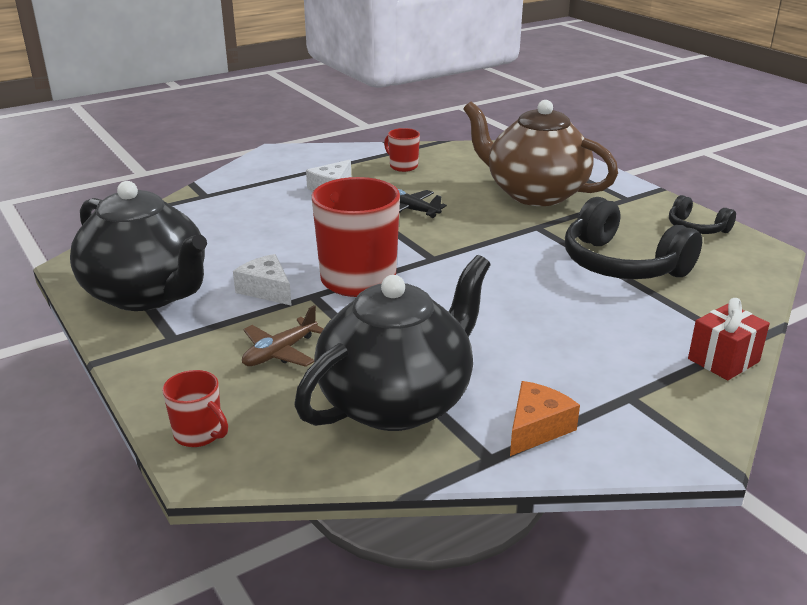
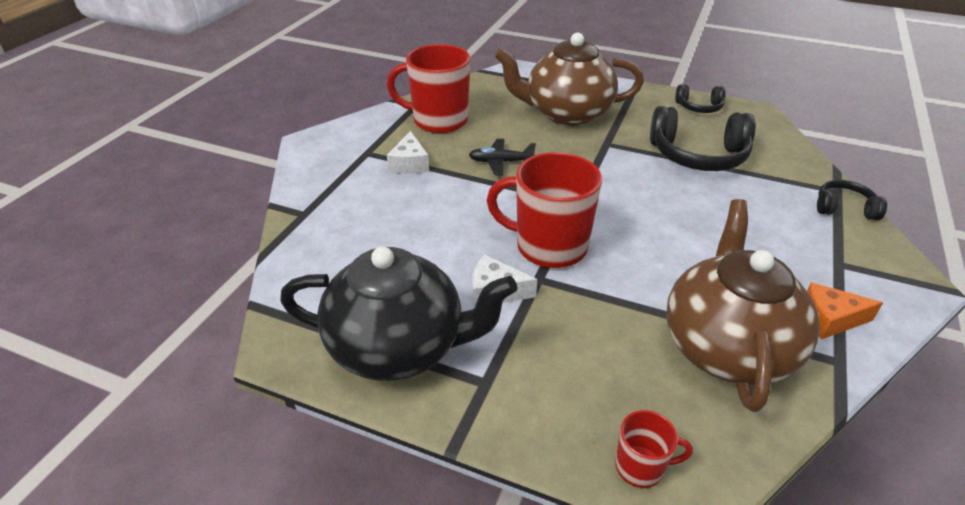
camera: 35 degrees left, 10 degrees up
brown plane [242,305,323,367] -> none
black teapot [294,255,491,431] -> brown teapot [666,199,820,412]
red mug [384,128,420,172] -> red mug [387,44,470,133], size x2.06
orange cheese [510,381,580,456] -> orange cheese turned 90 degrees counterclockwise [807,282,883,339]
red gift [688,298,770,380] -> black headphones [817,180,887,221]

